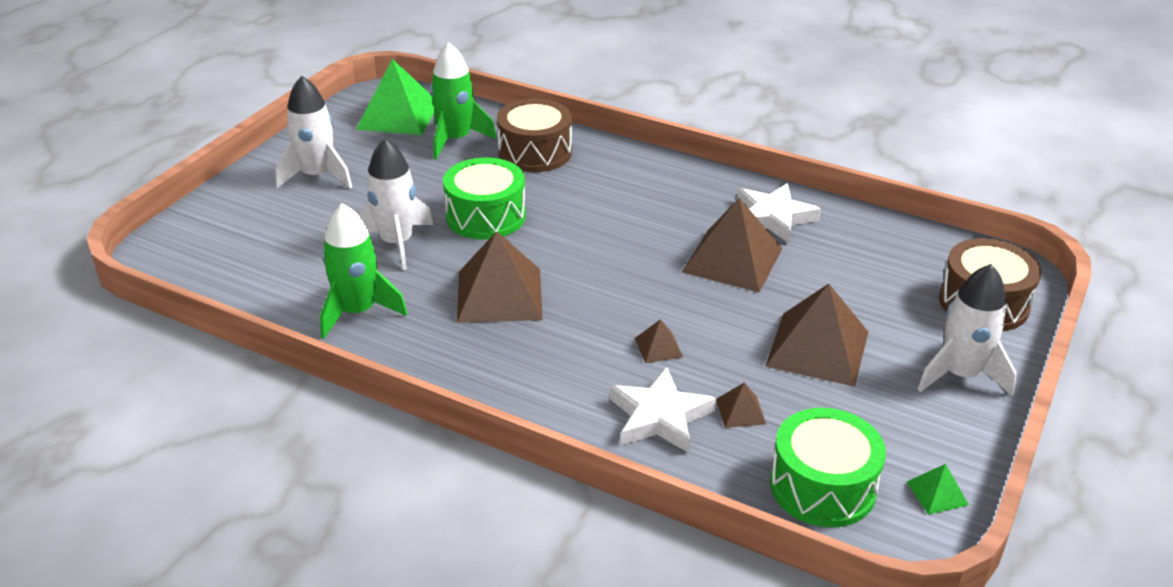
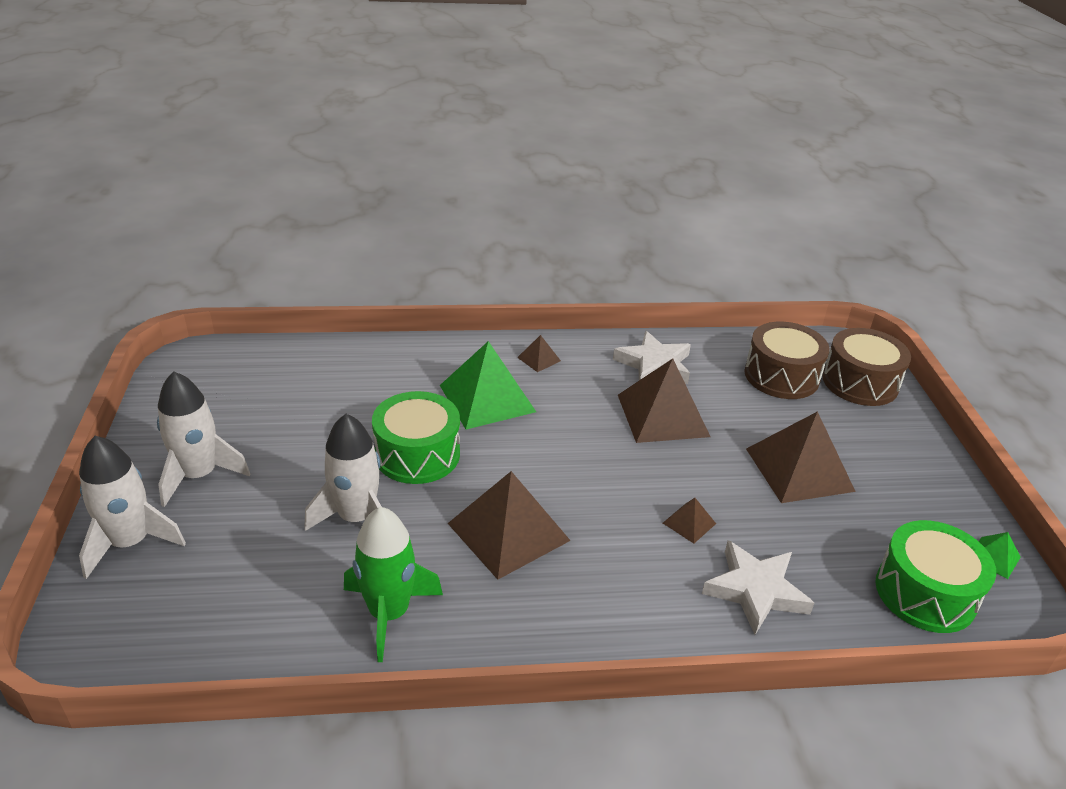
camera: 35 degrees left, 0 degrees up
green pyramid [356,59,435,135] -> green pyramid moved to [440,341,536,429]
green rocket [430,43,497,160] -> none
brown drum [497,98,572,172] -> brown drum moved to [744,322,830,399]
brown pyramid [716,382,766,428] -> brown pyramid moved to [517,335,561,372]
white rocket [917,264,1017,397] -> white rocket moved to [79,436,186,579]

